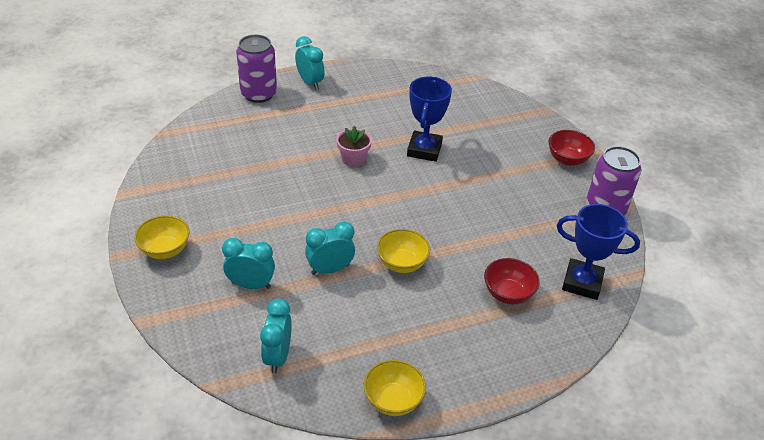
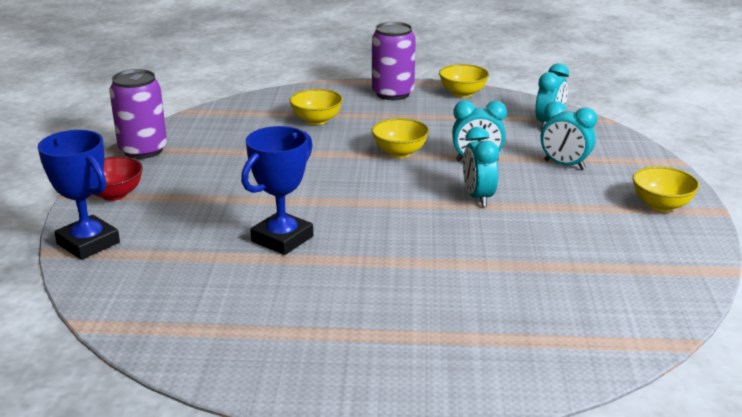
camera: 155 degrees left, 15 degrees down
purple can [236,35,277,103] -> purple can moved to [372,22,416,100]
turquoise clock [295,36,325,90] -> turquoise clock moved to [463,127,499,207]
pink flower pot [336,125,372,167] -> none
red bowl [484,258,540,305] -> yellow bowl [289,89,343,125]
blue trophy [556,204,640,300] -> blue trophy moved to [38,130,120,260]

